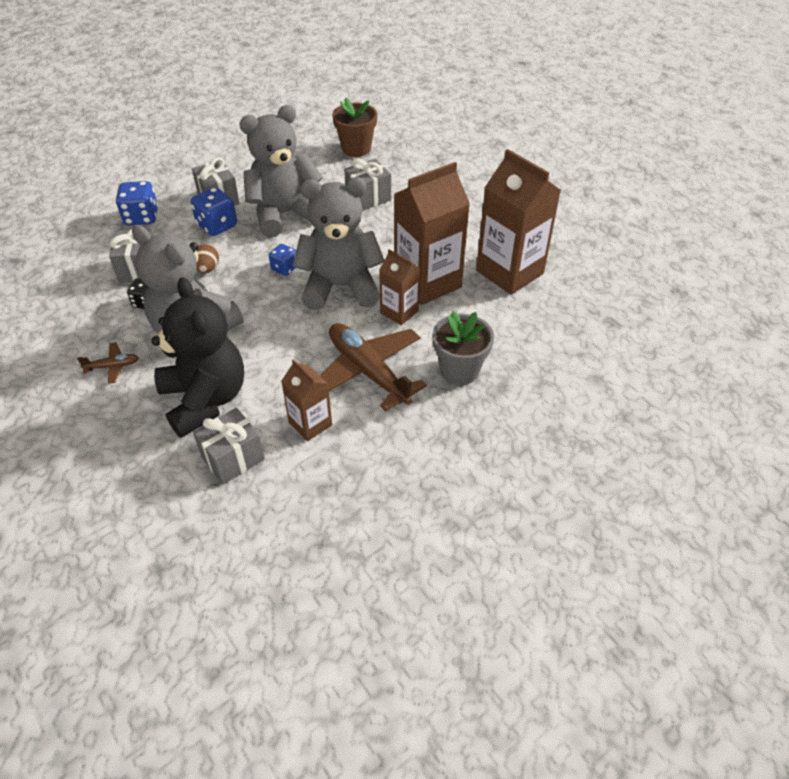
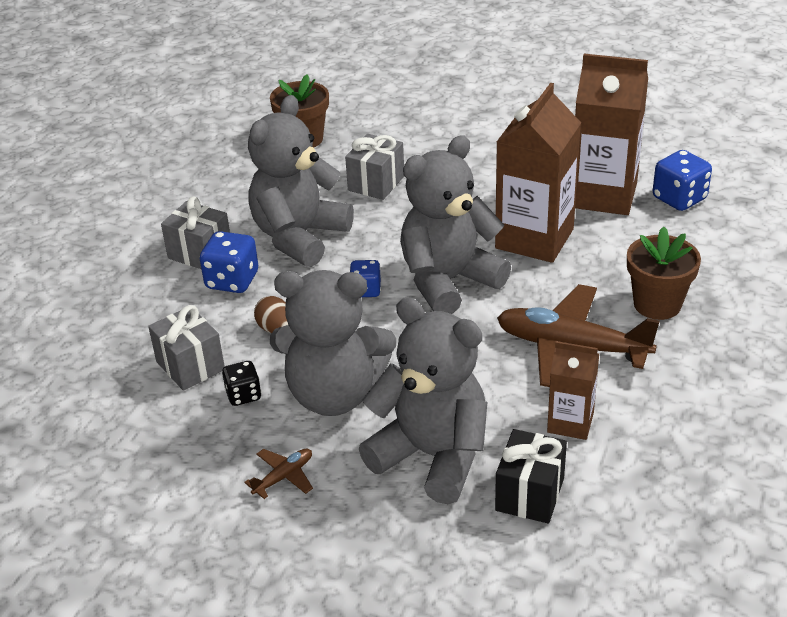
camera: 30 degrees left, 10 degrees down
blue dice [116,181,158,225] -> blue dice moved to [653,150,712,211]
black teddy bear [151,277,244,438] -> grey teddy bear [359,297,487,504]
grey gift [193,408,265,485] -> black gift [495,429,567,523]
brown carton [379,249,420,325] -> none
grey flower pot [432,311,494,385] -> brown flower pot [627,227,701,320]

